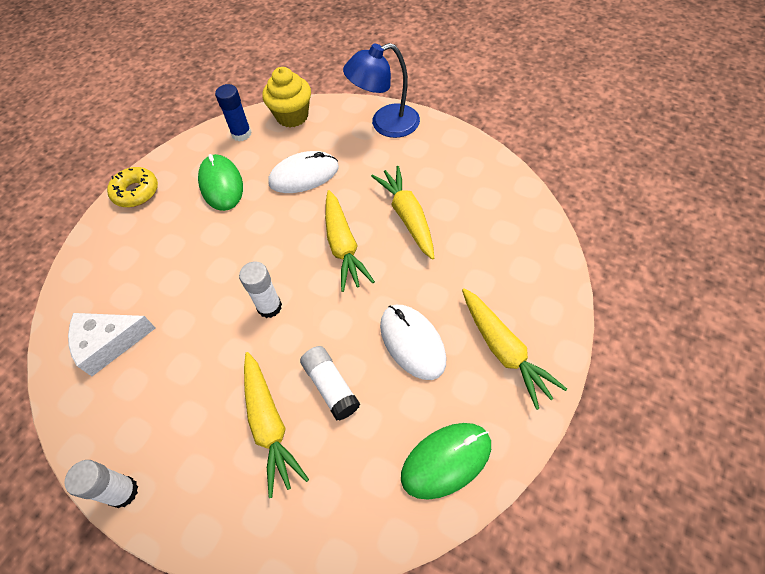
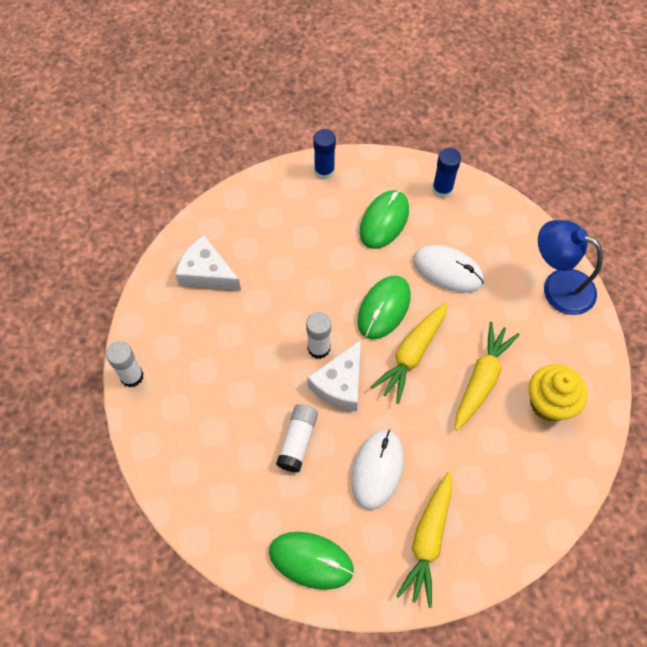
camera: 45 degrees right, 5 degrees up
yellow donut [107,167,158,207] -> blue glue stick [313,129,336,180]
yellow carrot [244,352,309,498] -> none
yellow cupcake [263,67,311,127] -> yellow cupcake moved to [529,364,588,422]
none -> white cheese [307,340,361,411]
none -> green mouse [357,275,411,339]

